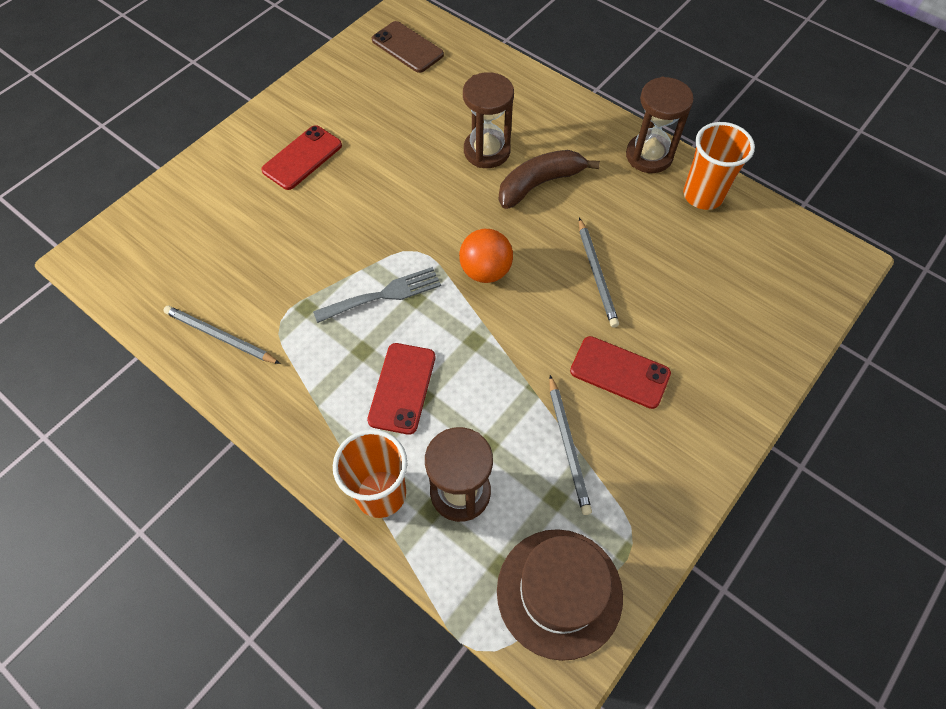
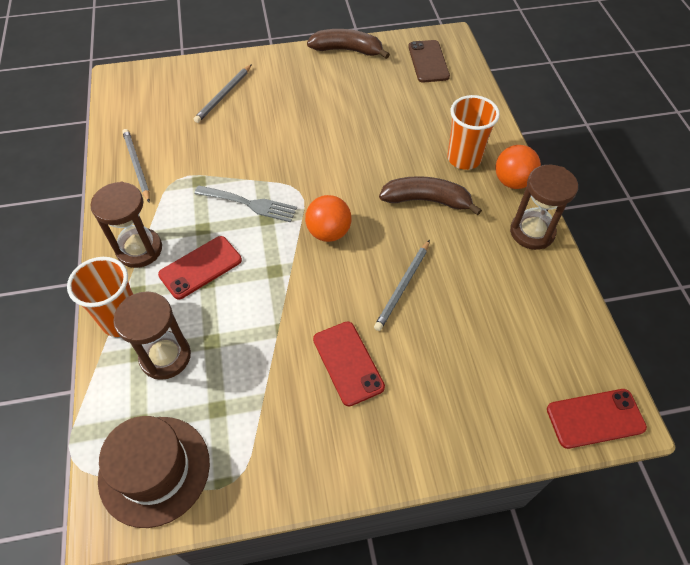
camera: 40 degrees right, 5 degrees down
red phone [261,126,342,190] -> red phone moved to [547,389,647,449]
brown hourglass [463,72,514,168] -> brown hourglass moved to [90,182,162,268]
grey pencil [549,375,592,515] -> grey pencil moved to [194,64,252,123]
orange cup [683,122,755,210] -> orange cup moved to [447,95,500,170]
none -> brown banana [307,29,390,59]
none -> orange ball [495,145,541,189]

